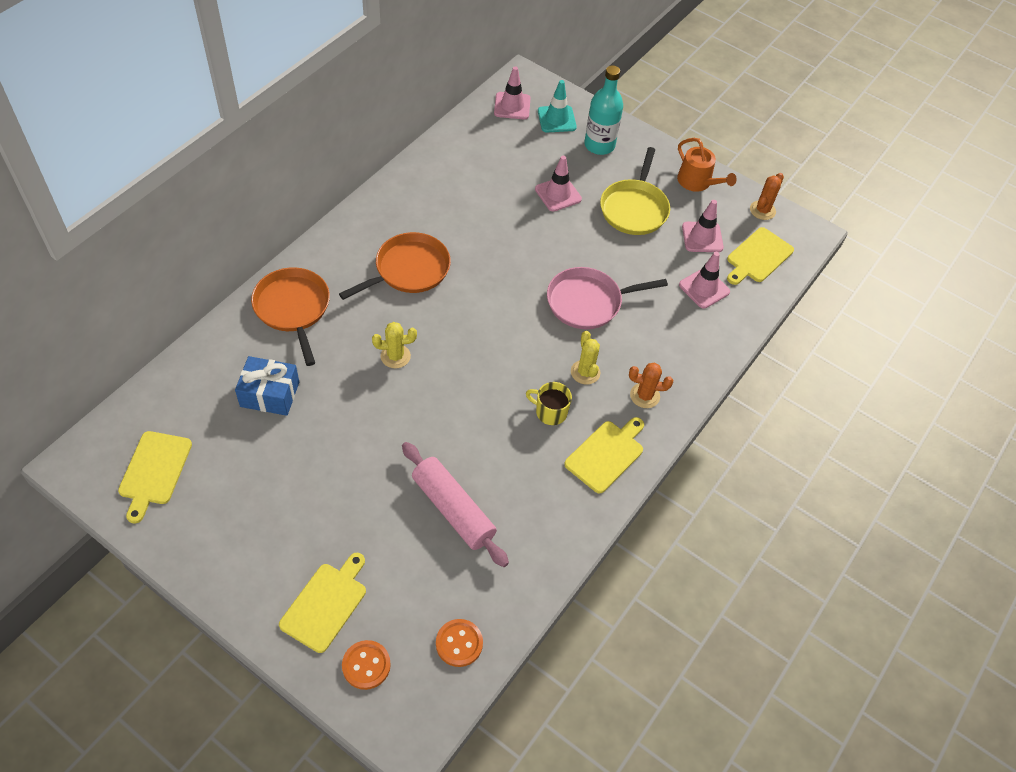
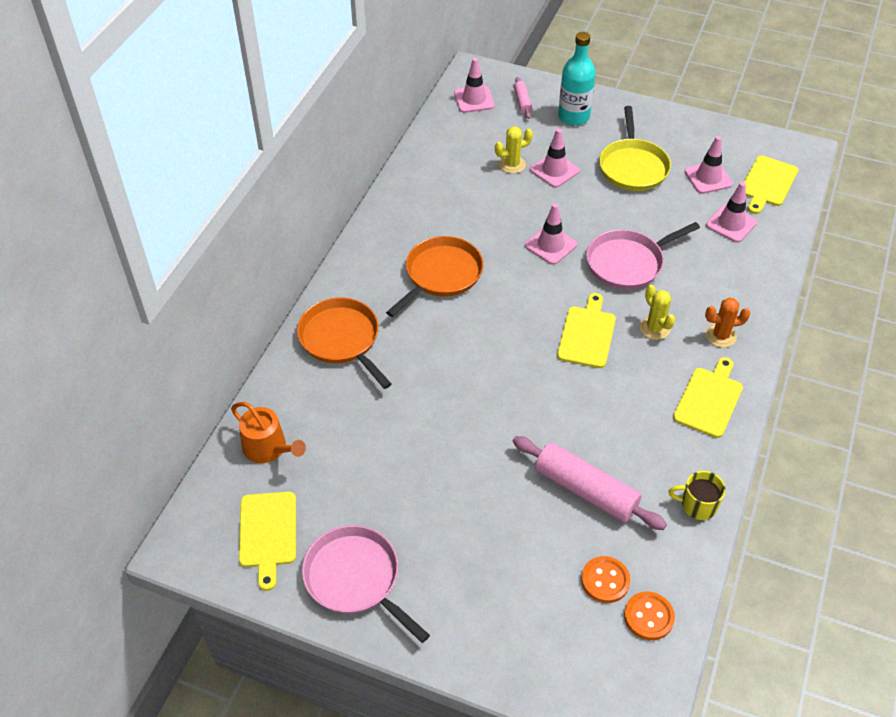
camera: 10 degrees left, 5 degrees down
blue gift [235,356,299,416] -> none
yellow cutting board [279,553,366,653] -> yellow cutting board moved to [557,293,616,368]
orange button [342,640,391,690] -> orange button moved to [581,556,631,603]
yellow cactus [372,322,417,368] -> yellow cactus moved to [495,126,533,174]
yellow mug [526,382,572,425] -> yellow mug moved to [669,471,726,520]
turquoise traffic cone [538,80,577,132] -> pink rolling pin [514,77,532,119]
orange watering can [677,138,737,192] -> orange watering can moved to [231,402,306,463]
orange cactus [750,173,784,220] -> none
none -> pink pan [302,525,430,643]
none -> pink traffic cone [525,203,577,265]

